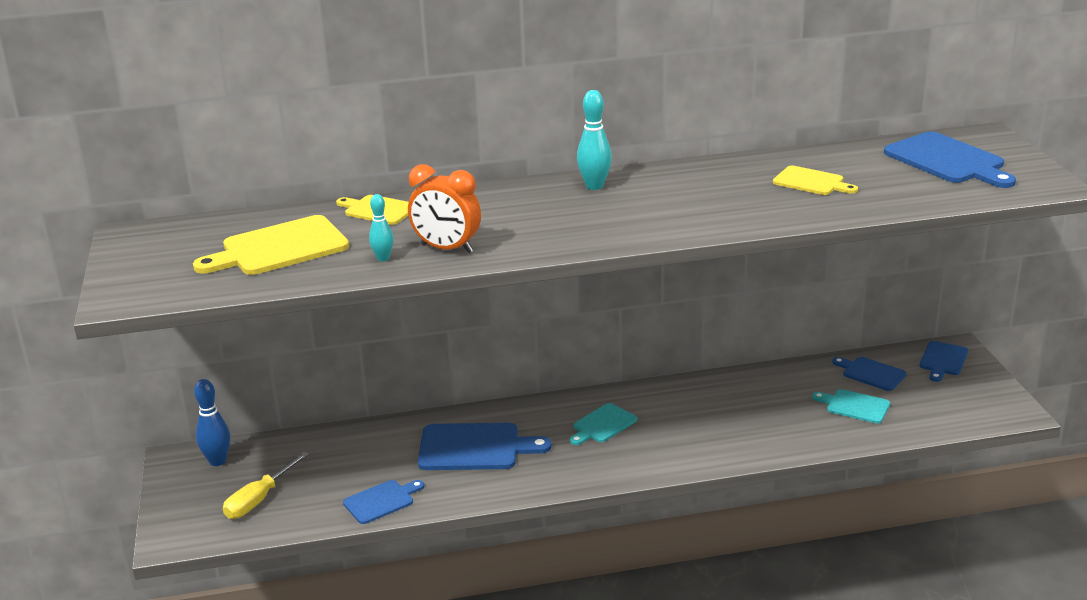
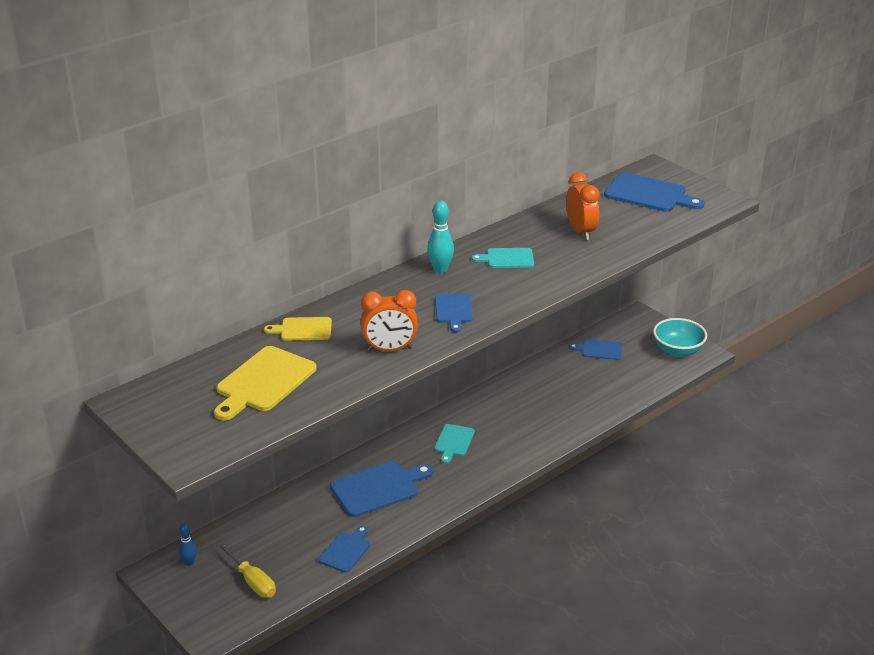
camera: 30 degrees left, 5 degrees up
blue bowling pin [194,379,230,466] -> blue bowling pin [179,524,197,566], size x0.63
yellow screwdriver [223,452,309,519] -> yellow screwdriver turned 45 degrees counterclockwise [216,541,276,598]
turquoise bowling pin [369,194,394,261] -> none
yellow cutting board [773,165,858,195] -> orange clock [566,172,600,240]
turquoise cutting board [812,389,890,423] -> turquoise cutting board moved to [472,248,534,268]
blue cutting board [920,341,968,382] -> blue cutting board moved to [435,293,473,332]
none -> turquoise bowl [653,318,707,357]

